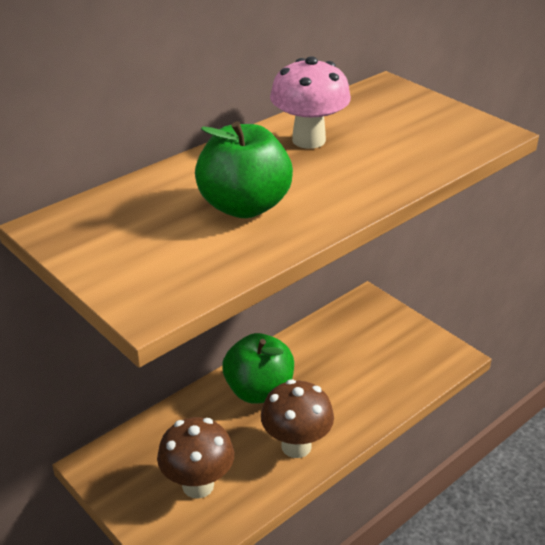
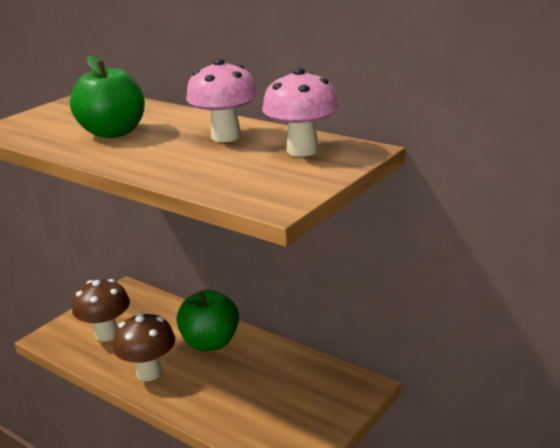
camera: 80 degrees right, 10 degrees down
none -> pink mushroom [262,68,339,157]

